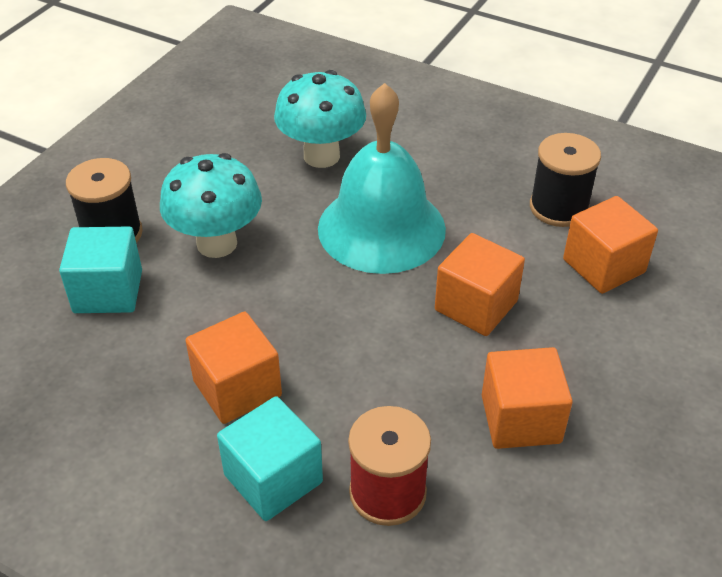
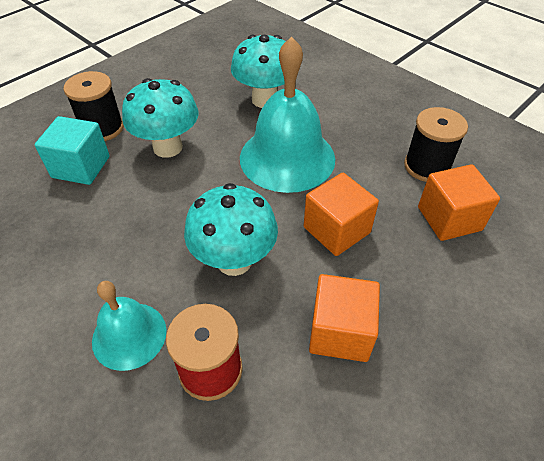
camera: 15 degrees right, 5 degrees up
orange cube [185,312,282,424] -> none
turquoise cube [217,396,323,521] -> turquoise bell [92,281,166,371]
none -> turquoise mushroom [184,183,278,276]

